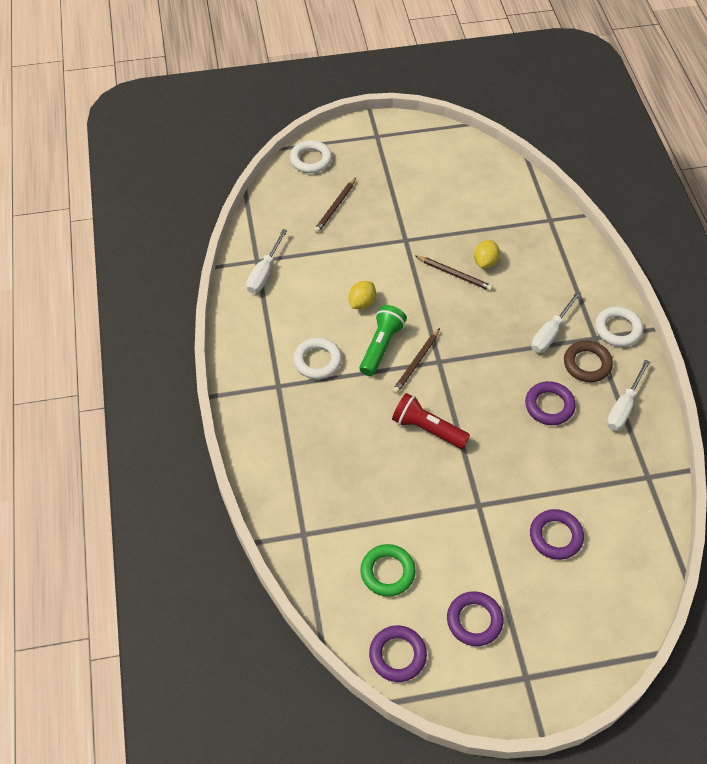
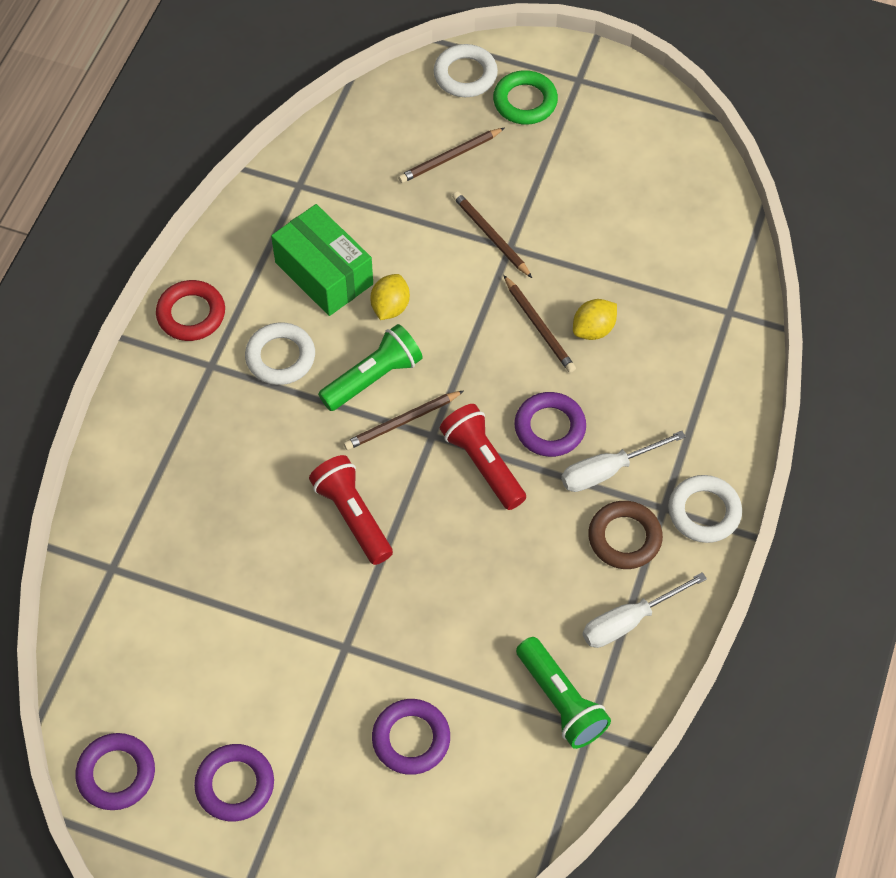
camera: 30 degrees right, 5 degrees up
white screwdriver [246,229,287,293] -> none
yellow lemon [349,281,376,309] -> yellow lemon turned 45 degrees counterclockwise [370,274,410,320]
green ring [360,544,416,597] -> green ring moved to [493,70,558,125]
purple ring [525,381,576,425] -> purple ring moved to [514,392,586,457]
none -> red ring [156,280,225,341]
none -> green box [271,204,373,316]
none -> red flashlight [440,404,526,510]
none -> brown pencil [452,191,532,278]
none -> green flashlight [516,637,611,749]

